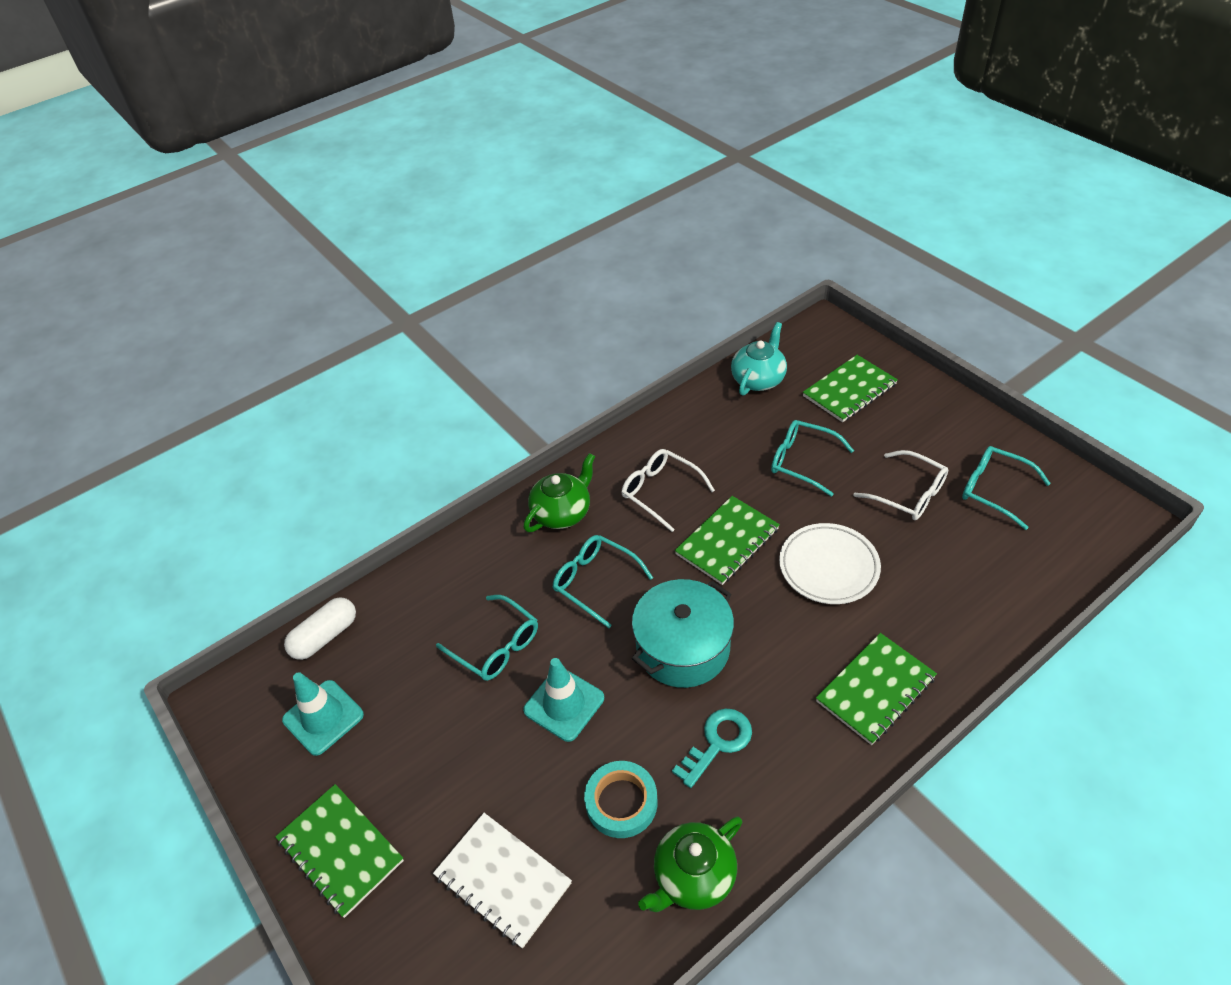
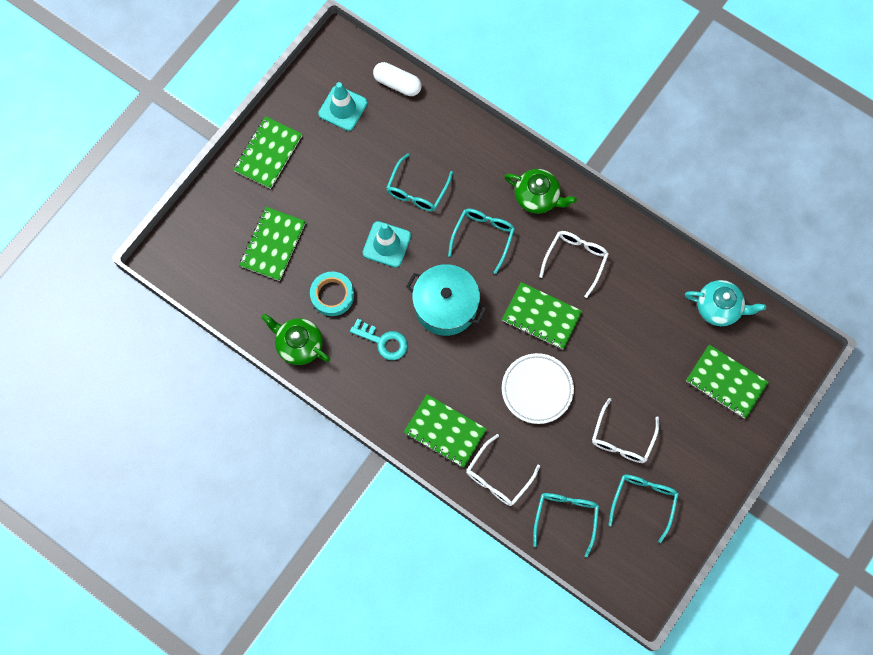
camera: 70 degrees right, 25 degrees up
white notebook [433,813,572,949] -> green notebook [239,207,306,281]
turquoise glasses [771,420,854,497] -> turquoise glasses moved to [533,493,599,557]
none -> white glasses [466,434,540,506]

